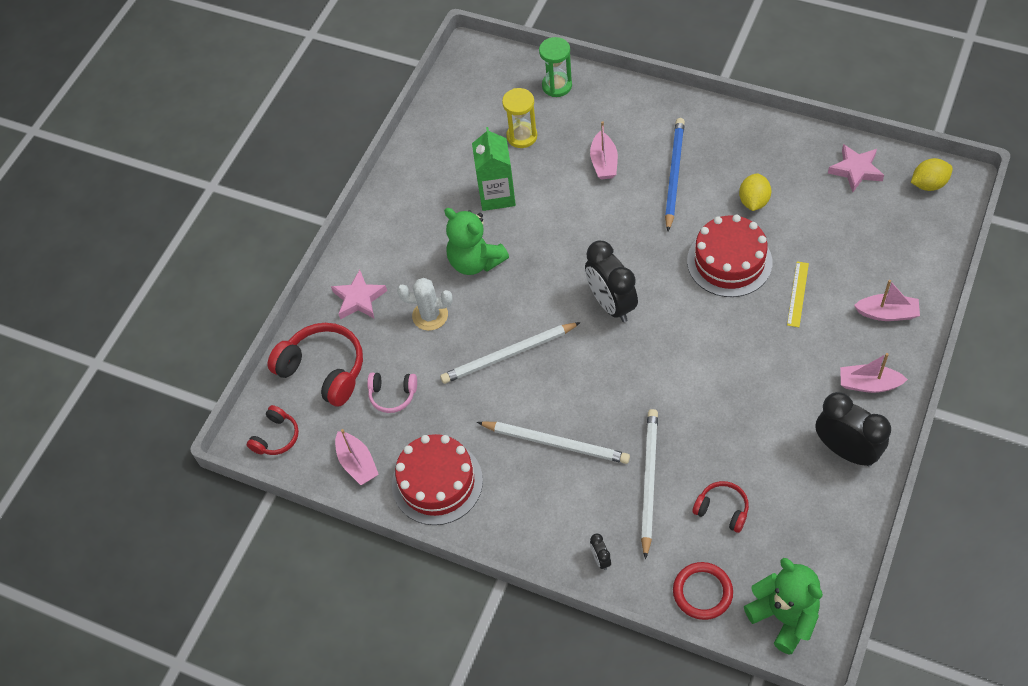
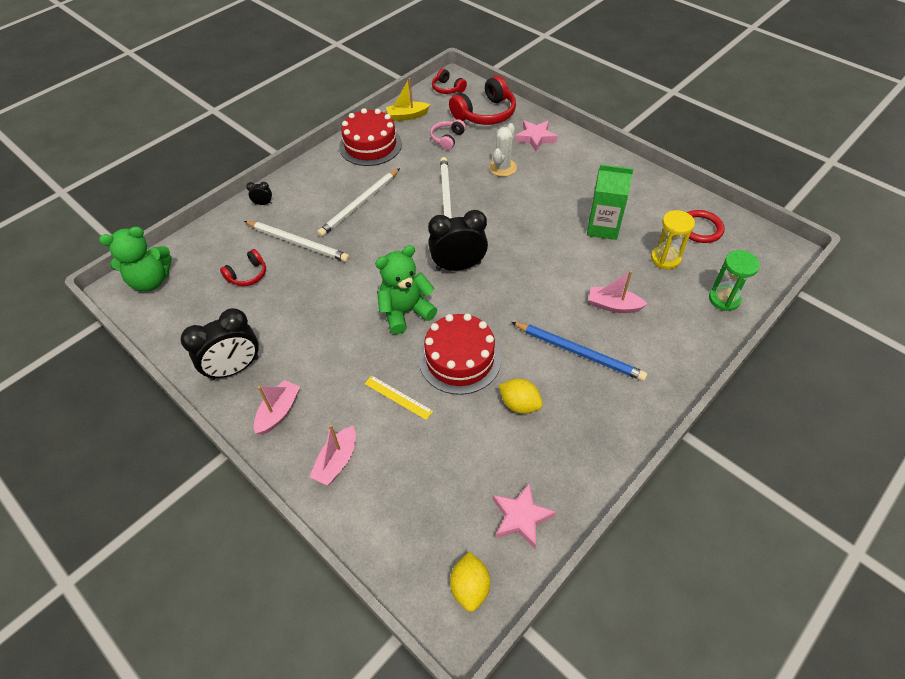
camera: 105 degrees right, 5 degrees down
pink boat [335,429,379,485] -> yellow boat [386,78,430,121]
green teddy bear [444,208,509,275] -> green teddy bear moved to [375,245,437,334]
red ring [673,562,733,620] -> red ring moved to [686,210,725,243]

